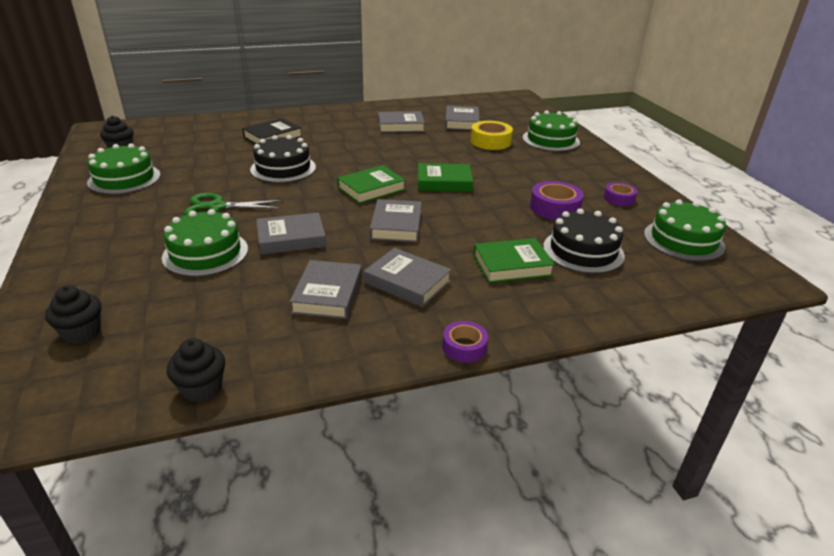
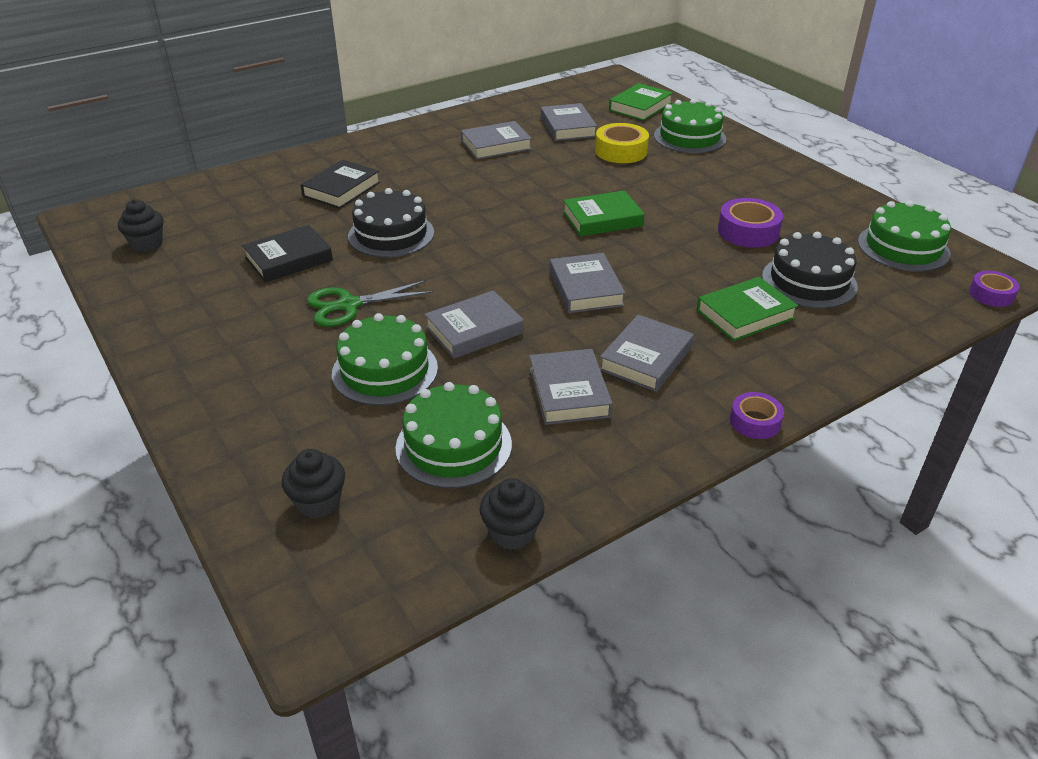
camera: 15 degrees left, 5 degrees up
green cake [87,144,161,194] -> green cake moved to [396,382,512,488]
green book [337,165,406,204] -> green book moved to [609,83,673,121]
grey book [364,248,452,307] -> grey book turned 75 degrees counterclockwise [600,315,694,392]
purple tape [604,182,638,206] -> purple tape moved to [969,271,1020,307]
none -> black book [242,225,333,282]

